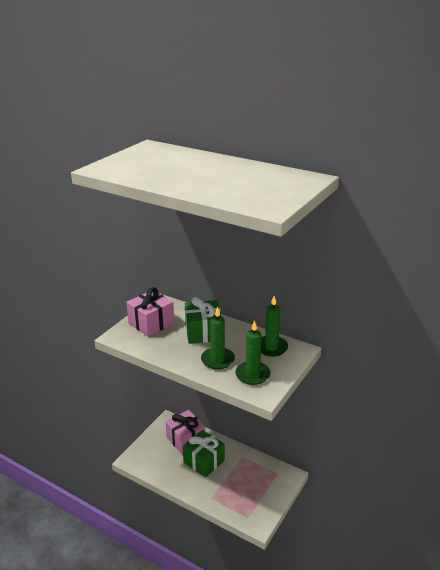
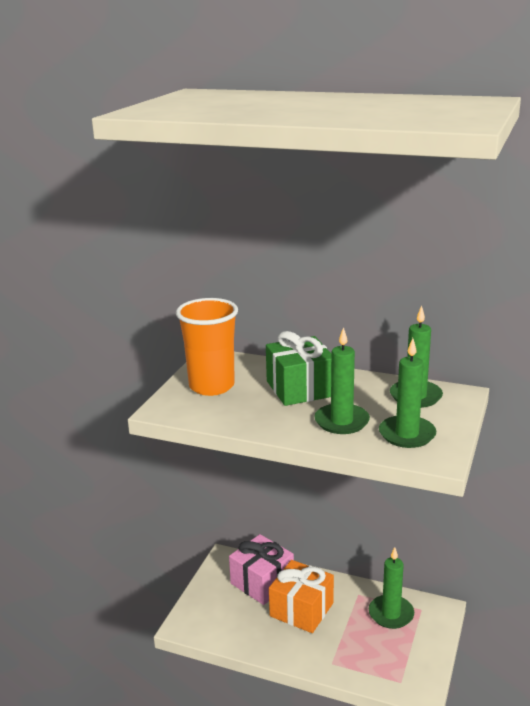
camera: 10 degrees left, 5 degrees down
pink gift [126,287,174,337] -> orange cup [176,298,238,396]
green gift [183,430,225,478] -> orange gift [269,560,334,633]
none -> green candle [369,547,414,629]

